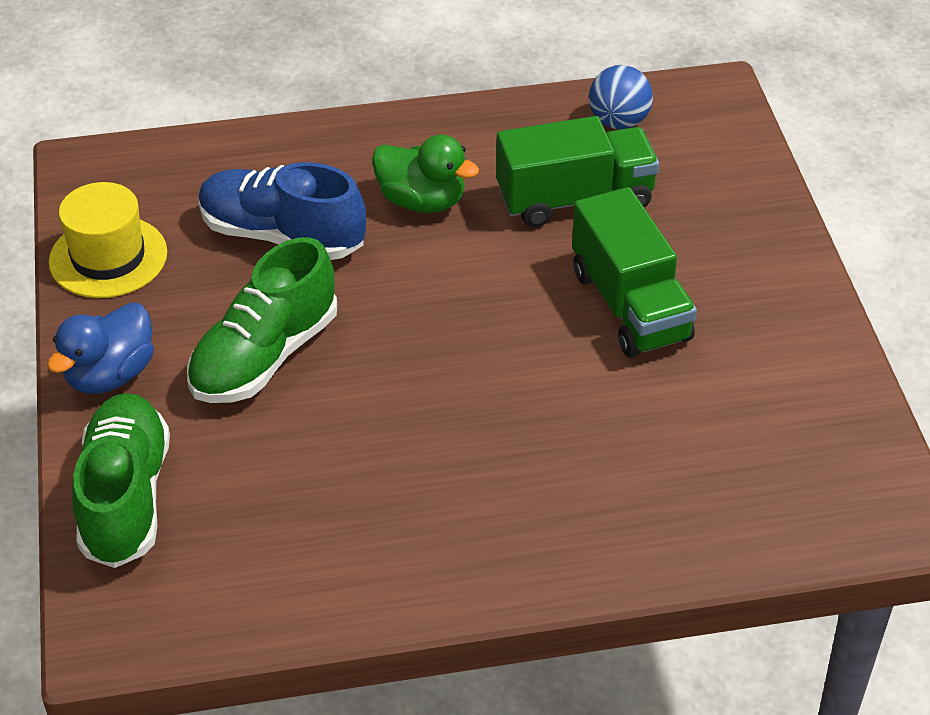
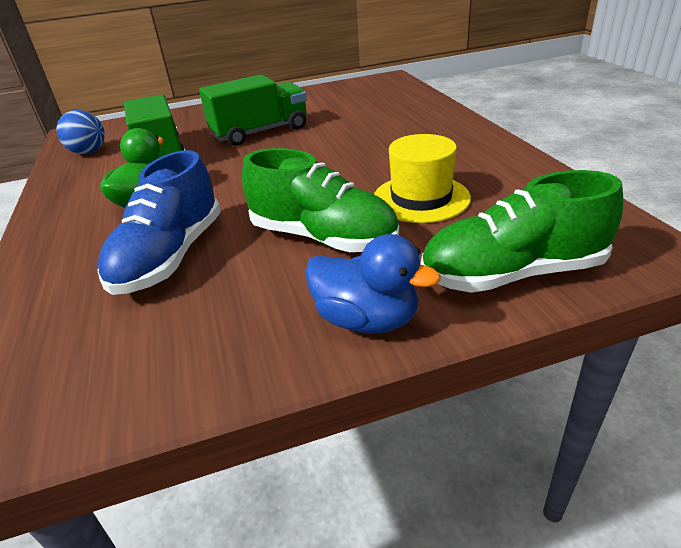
camera: 95 degrees left, 10 degrees down
yellow hat [49,182,167,298] -> yellow hat moved to [374,134,471,223]

